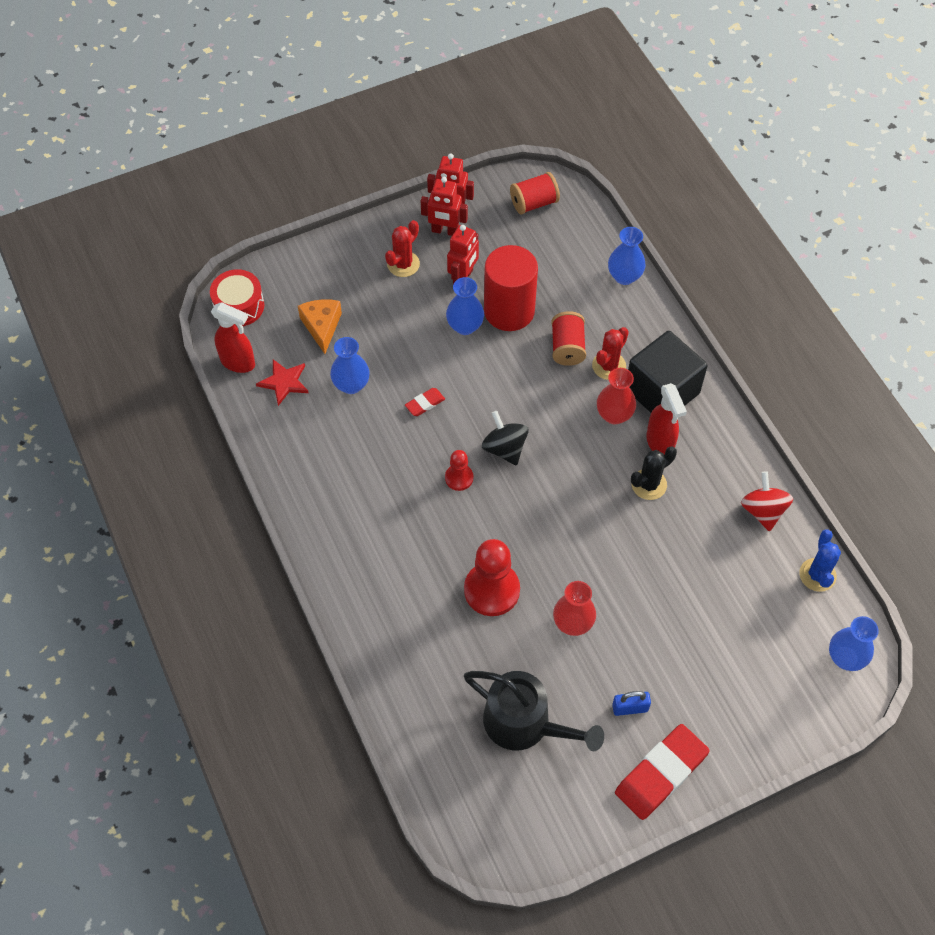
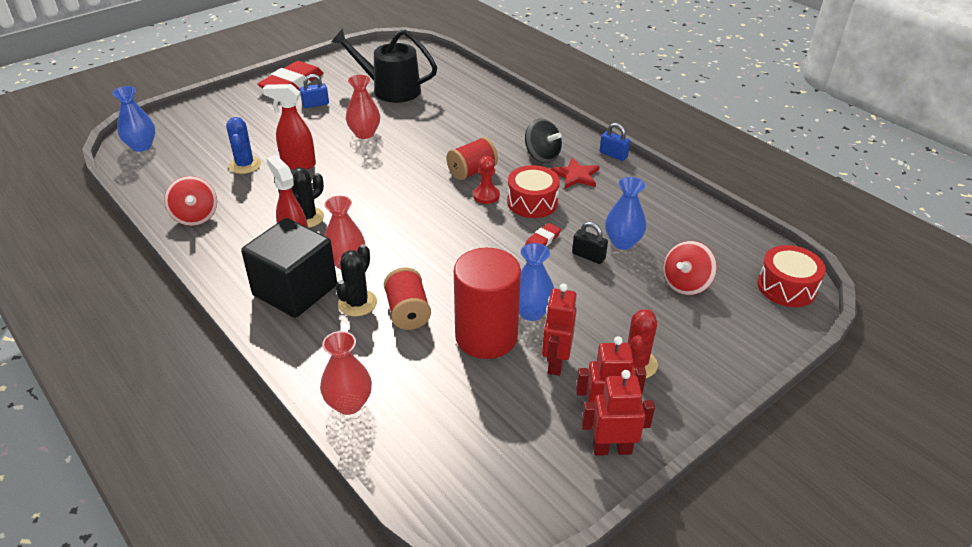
camera: 165 degrees right, 20 degrees down
red spray bottle [211,302,255,373] -> red spray bottle moved to [263,84,316,170]
red star [256,359,309,406] -> red star moved to [551,157,600,189]
orange cheese [298,299,342,354] -> red spinning top [663,241,717,295]
red pawn [464,539,520,616] -> none
black spinning top [482,411,529,466] -> black spinning top moved to [525,119,562,163]
red spool [510,172,560,214] -> red spool moved to [447,137,498,180]
red cactus [592,327,629,380] -> black cactus [336,244,377,316]
blue vase [608,227,646,285] -> red vase [320,331,372,415]
blue cactus [799,529,841,592] -> blue cactus moved to [226,117,261,174]
none -> red drum [507,165,560,218]
none -> black padlock [572,222,608,264]
none -> blue padlock [600,123,630,161]

